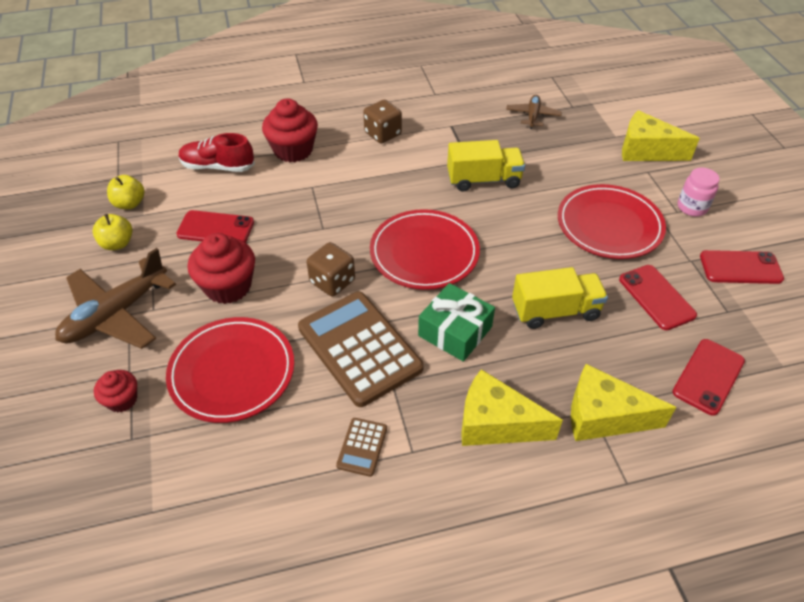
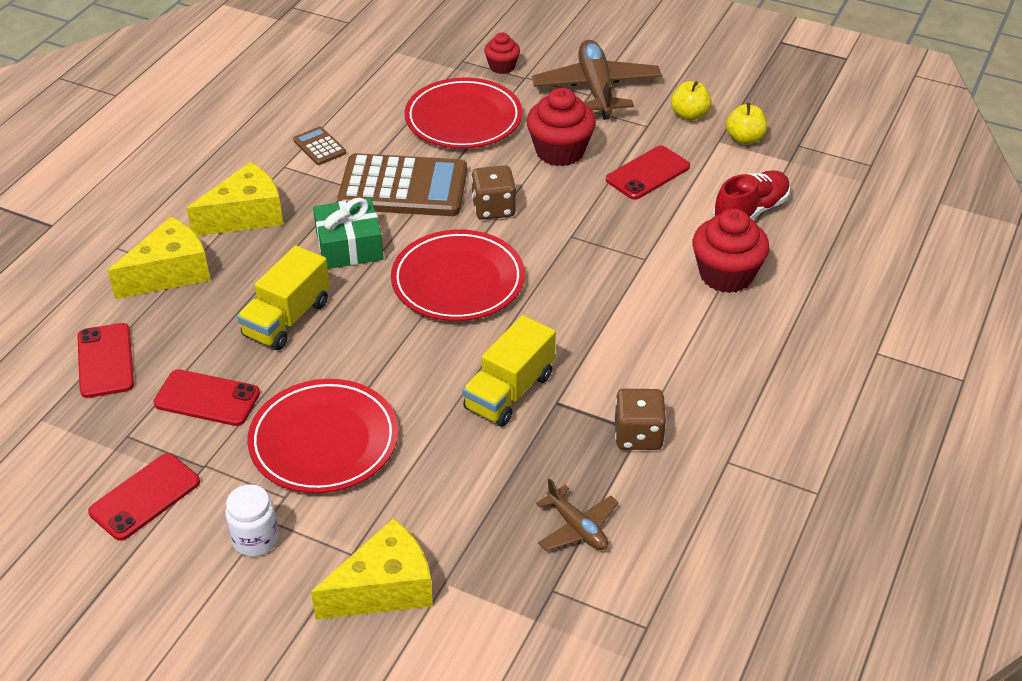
camera: 130 degrees right, 5 degrees down
brown dice [363,100,402,143] -> brown dice moved to [615,389,666,450]
pink jar [678,168,720,216] -> white jar [225,484,279,557]

